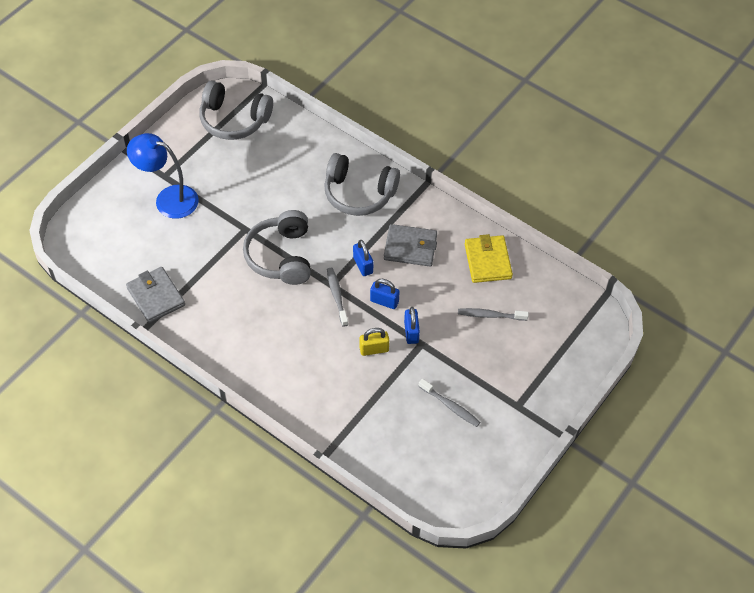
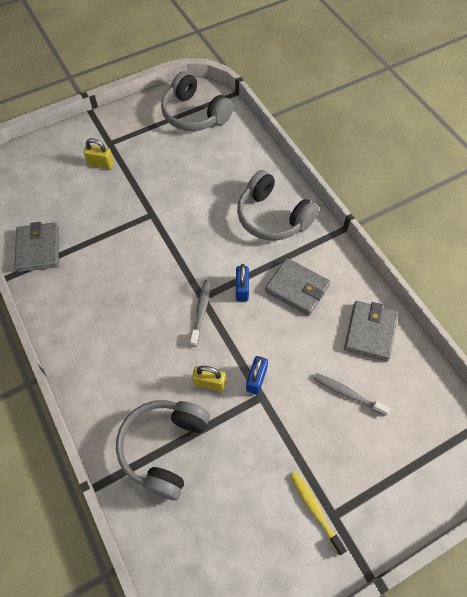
camera: 25 degrees right, 5 degrees up
blue lamp [127,133,199,219] -> yellow padlock [83,138,114,169]
grey headphones [243,210,311,285] -> grey headphones moved to [116,400,210,500]
blue padlock [370,279,400,309] -> none
grey toothbrush [419,379,480,427] -> none
yellow wallet [465,234,513,283] -> grey wallet [344,301,398,361]
none -> yellow toothbrush [290,471,347,555]

